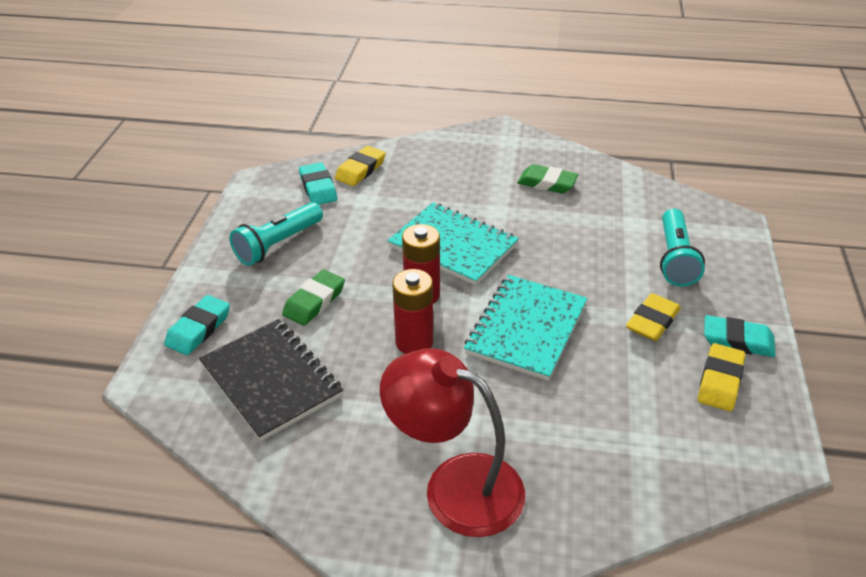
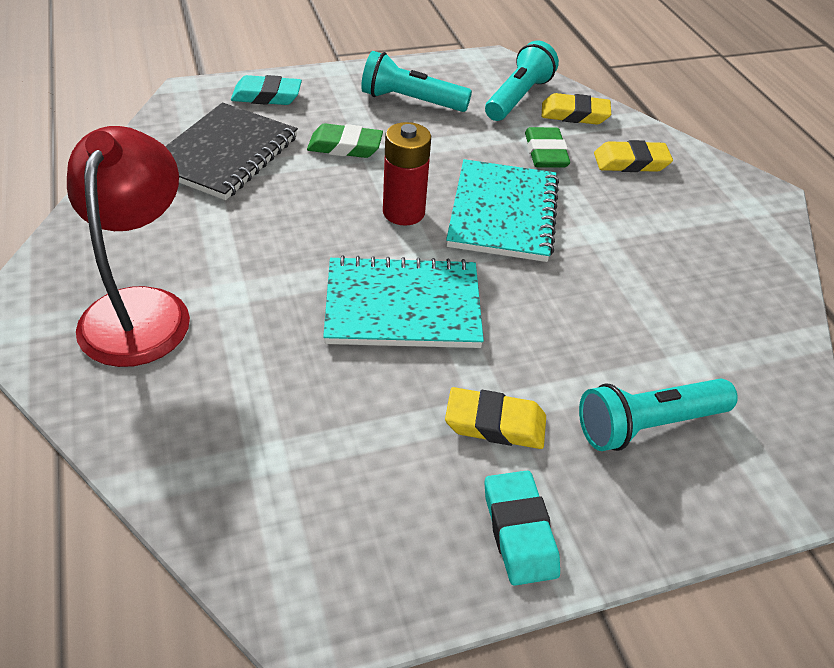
camera: 60 degrees right, 5 degrees up
turquoise eraser [299,162,337,205] -> turquoise flashlight [485,41,559,121]
red battery [392,269,433,354] -> none
green eraser [517,164,578,193] -> green eraser moved to [525,127,570,168]
yellow eraser [698,343,745,411] -> yellow eraser moved to [594,140,673,172]

